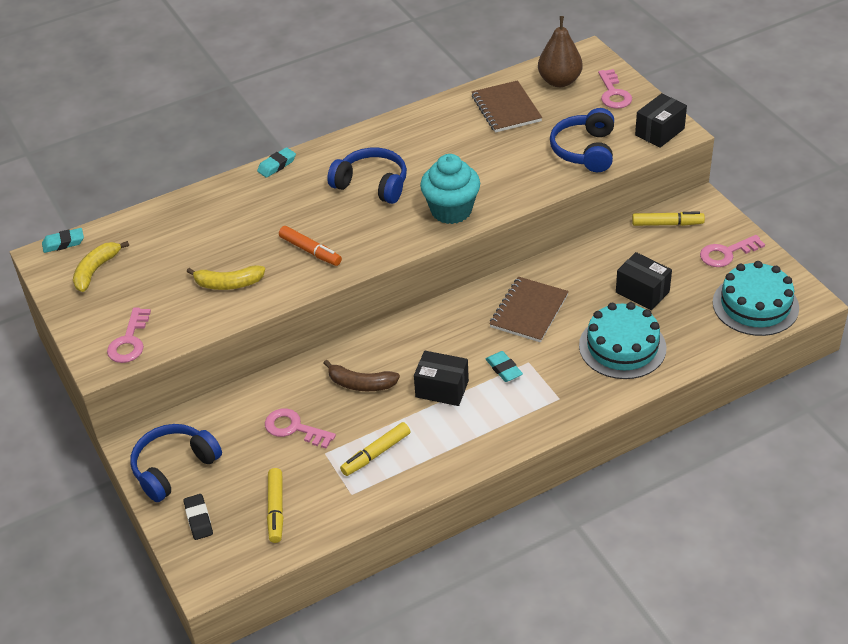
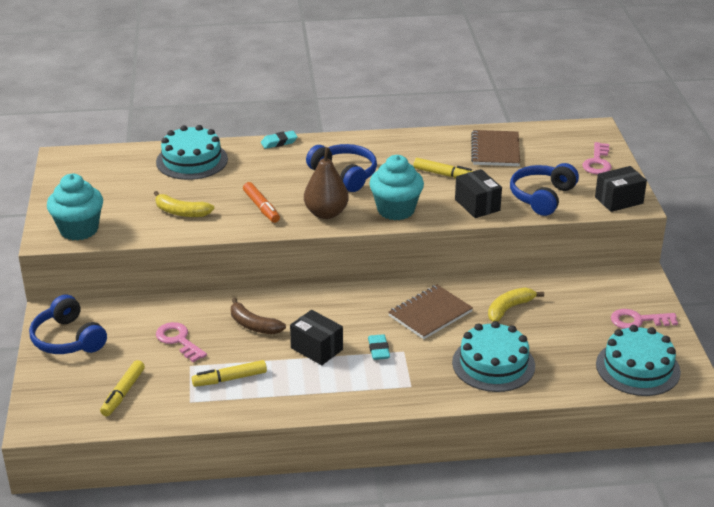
camera: 20 degrees right, 10 degrees down
turquoise eraser [42,228,84,253] -> none
yellow banana [73,241,129,292] -> yellow banana moved to [488,288,544,322]
pink key [107,308,151,363] -> turquoise cupcake [47,174,103,241]
blue headphones [130,424,222,502] -> blue headphones turned 105 degrees counterclockwise [29,295,107,354]
black eraser [184,494,213,540] -> none
brown pear [538,16,583,87] -> brown pear moved to [304,147,349,219]
black box [616,252,672,310] -> black box moved to [455,169,502,218]
yellow marker [632,211,705,226] -> yellow marker moved to [413,158,473,179]
none -> turquoise cake [156,125,228,180]

